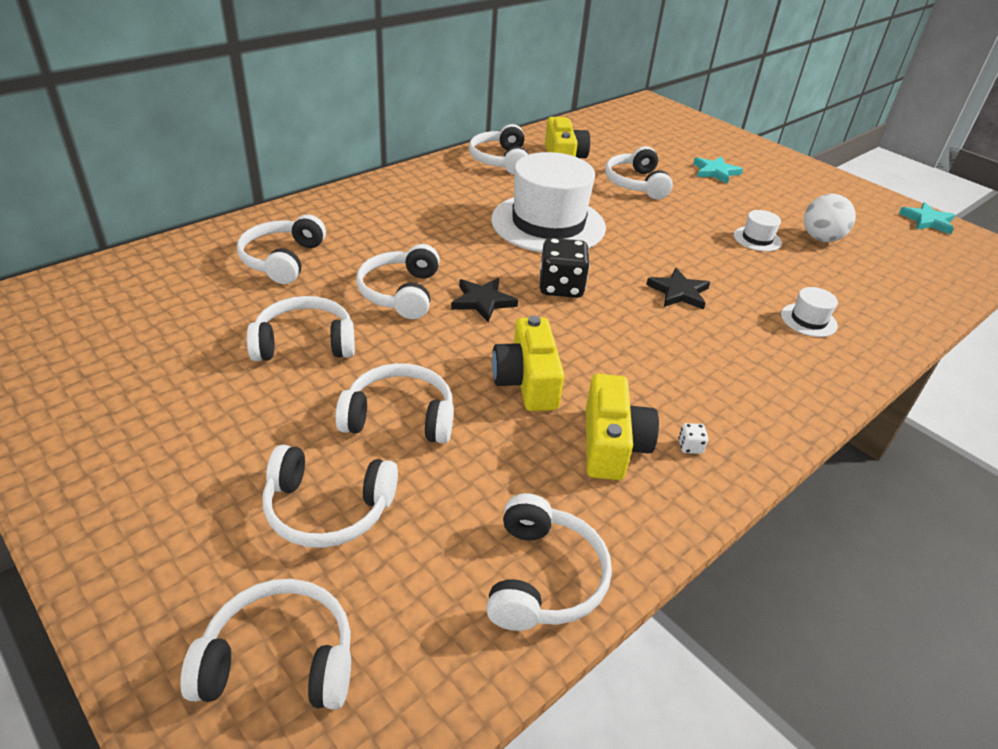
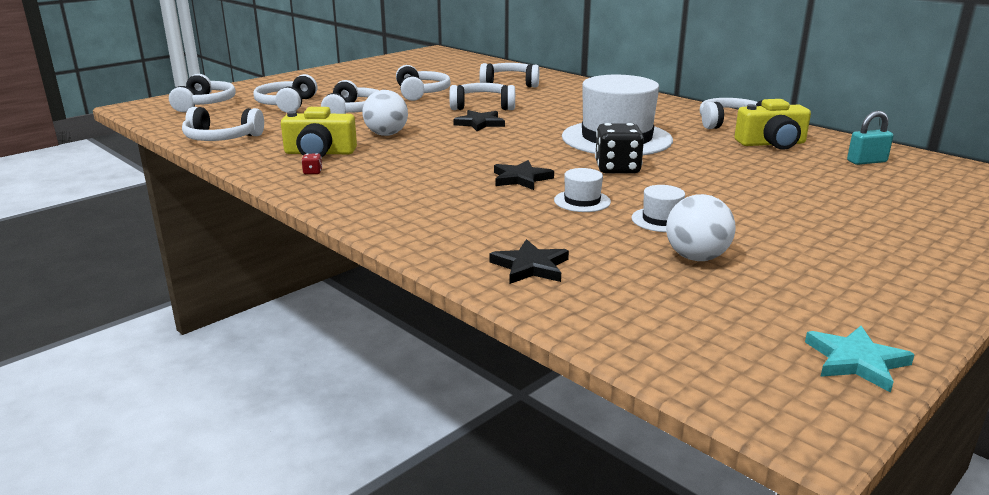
camera: 90 degrees right, 15 degrees down
yellow camera [492,316,564,411] -> white ball [362,90,408,136]
black dice [540,238,590,298] -> black dice moved to [595,123,644,174]
white headphones [605,146,673,199] -> none
white dice [678,423,708,454] -> red dice [301,153,322,174]
turquoise star [693,156,743,184] -> none
white hat [781,287,838,337] -> white hat moved to [554,168,611,212]
none -> black star [490,239,569,284]
none -> turquoise padlock [847,110,894,165]

